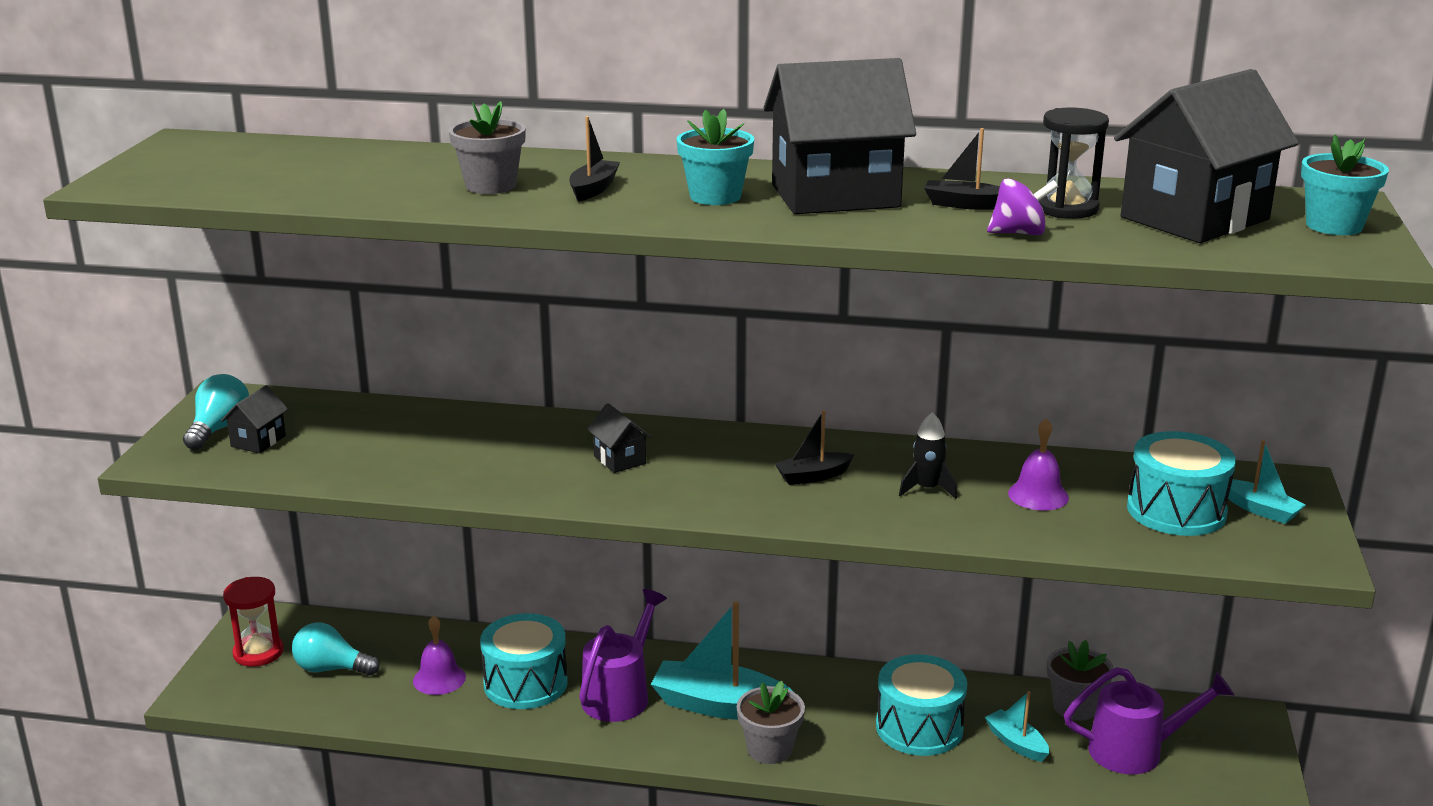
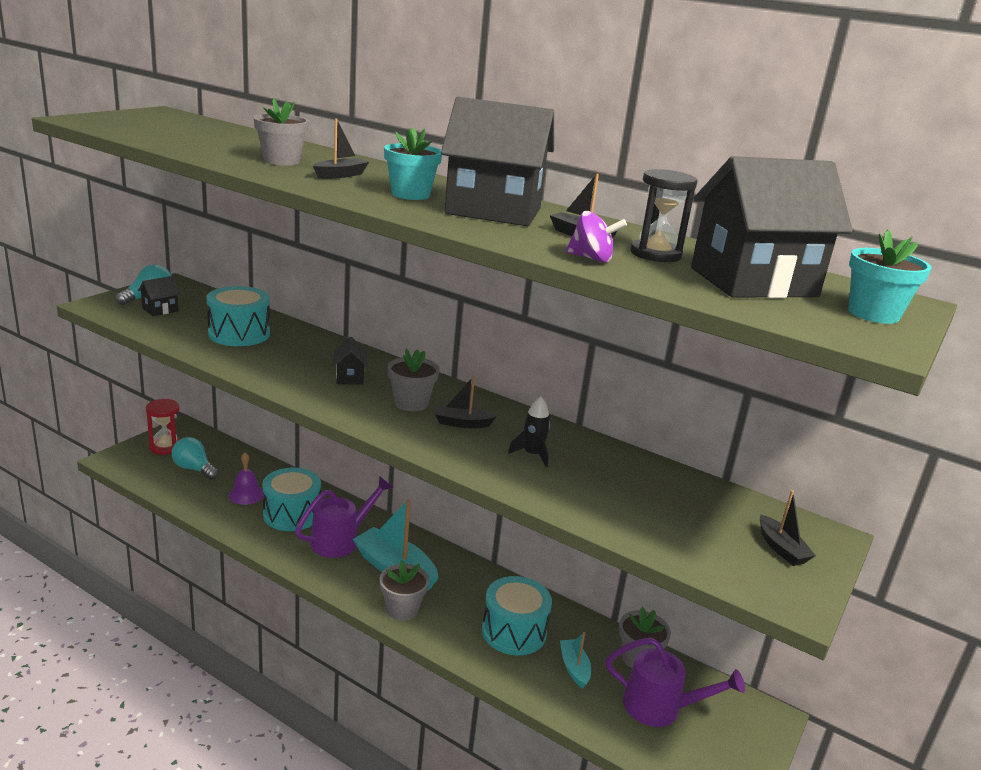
camera: 20 degrees right, 0 degrees up
purple bell [1008,418,1069,510] -> none
turquoise drum [1127,431,1236,536] -> turquoise drum moved to [206,286,270,346]
turquoise boat [1228,440,1306,524] -> black boat [760,490,816,566]
none -> grey flower pot [388,349,440,411]

